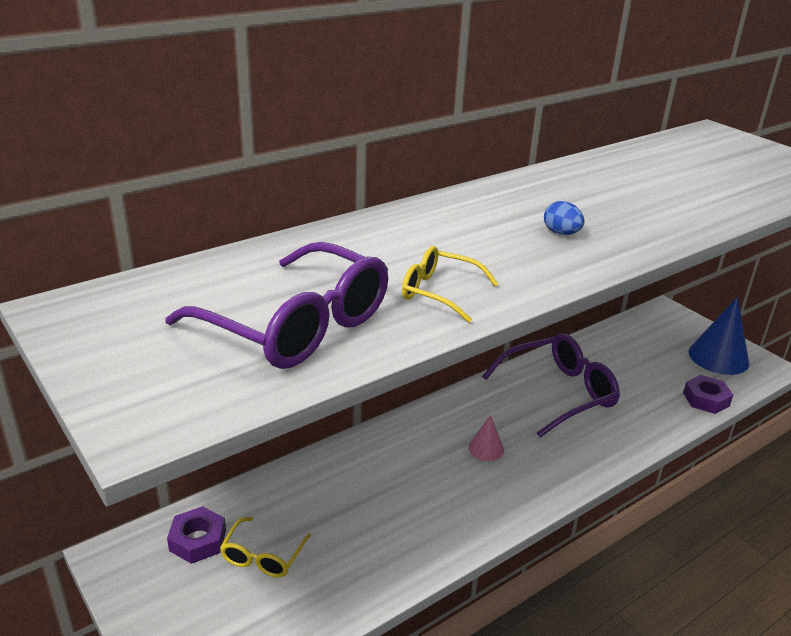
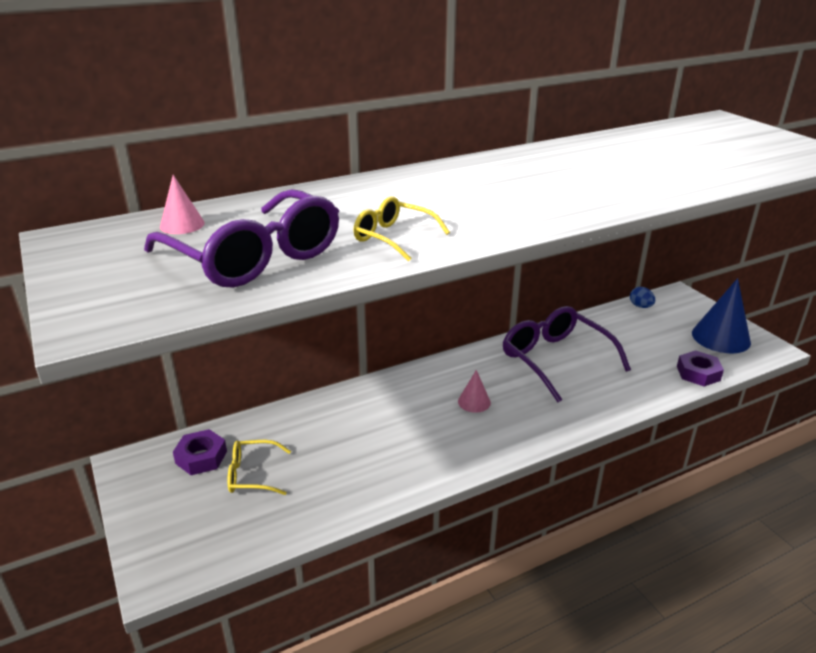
camera: 10 degrees right, 0 degrees up
yellow glasses [220,517,311,577] -> yellow glasses turned 60 degrees clockwise [227,440,291,495]
purple glasses [482,333,620,438] -> purple glasses turned 105 degrees counterclockwise [503,306,631,402]
blue egg [544,201,584,235] -> blue egg moved to [630,287,655,308]
none -> pink cone [160,175,205,234]

